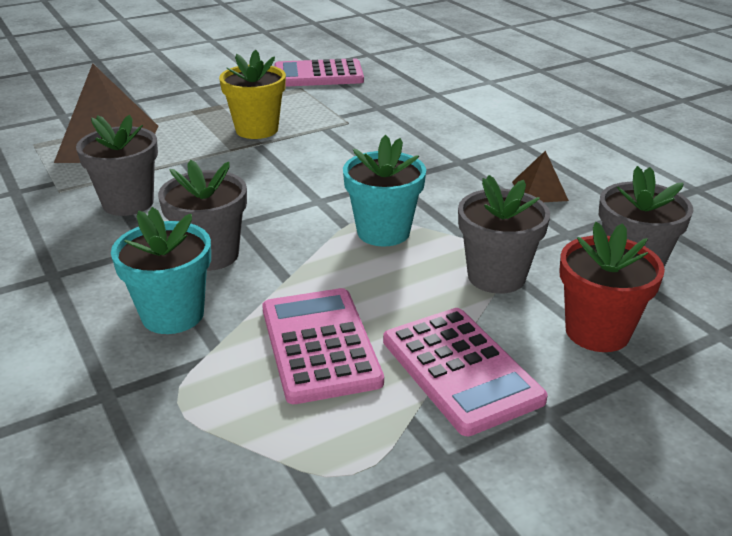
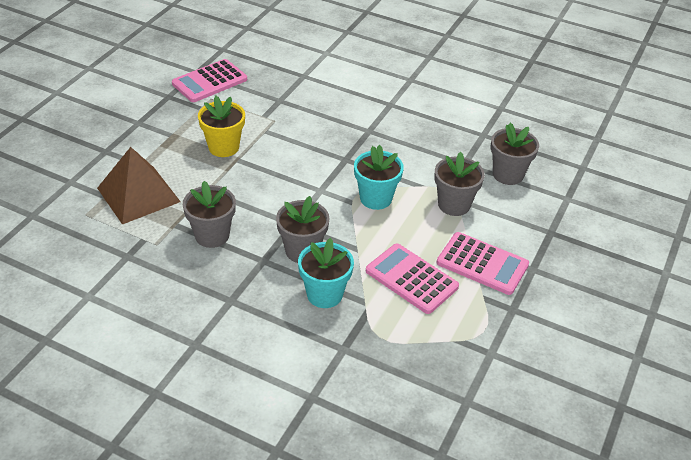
camera: 35 degrees left, 10 degrees up
brown pyramid [512,150,569,202] -> none
red flower pot [559,222,665,352] -> none

